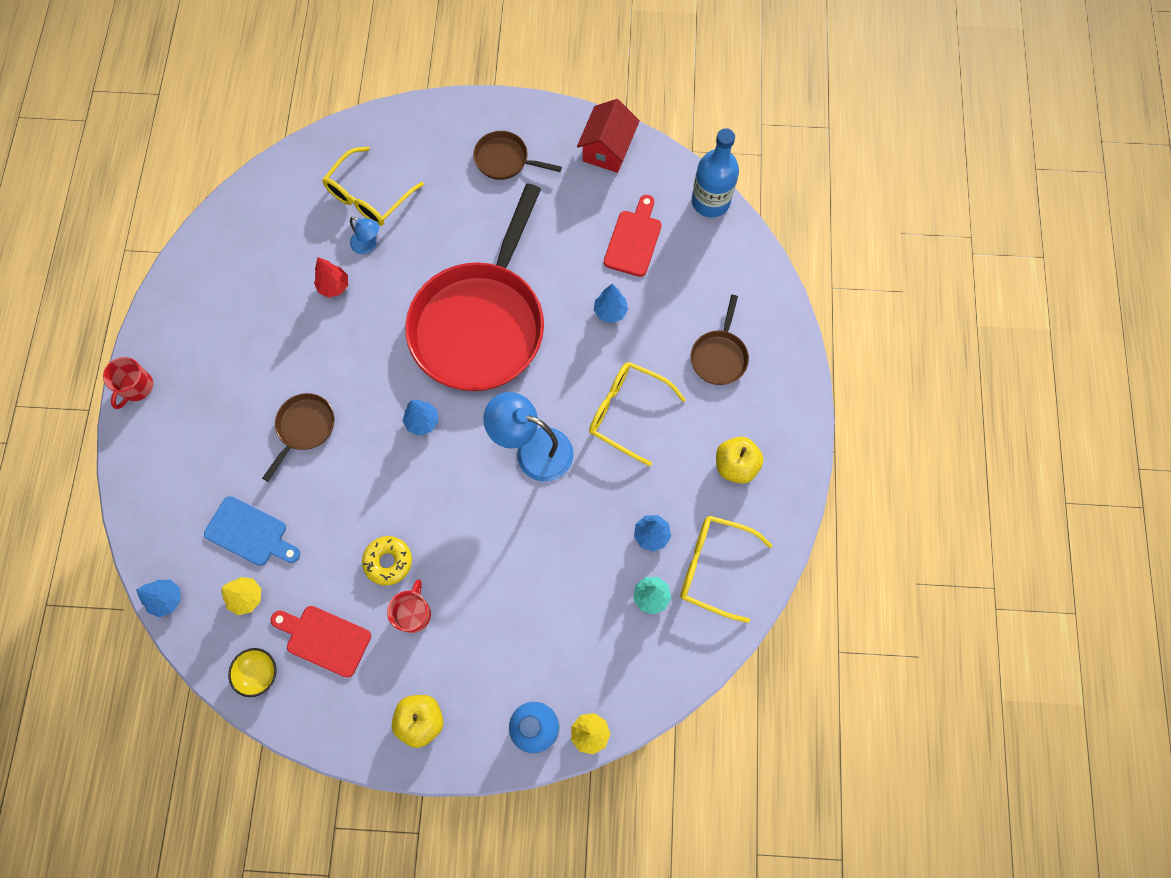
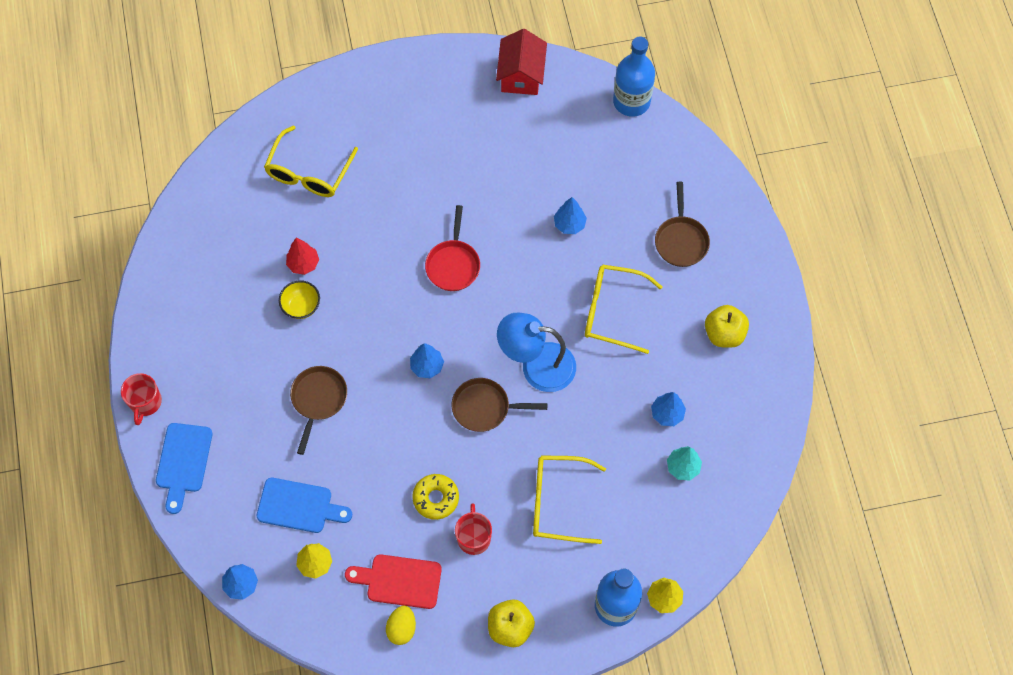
camera: 15 degrees left, 5 degrees down
yellow bowl [228,648,277,697] -> yellow bowl moved to [279,280,320,319]
blue lamp [350,217,379,254] -> none
red pan [405,183,544,391] -> red pan [425,205,480,291], size x0.42
brown pan [473,131,562,180] -> brown pan moved to [452,378,547,432]
red cutting board [604,195,662,277] -> none
yellow glasses [680,515,772,623] -> yellow glasses moved to [533,455,606,544]
none -> blue cutting board [156,423,213,514]
none -> yellow egg [386,606,416,645]

